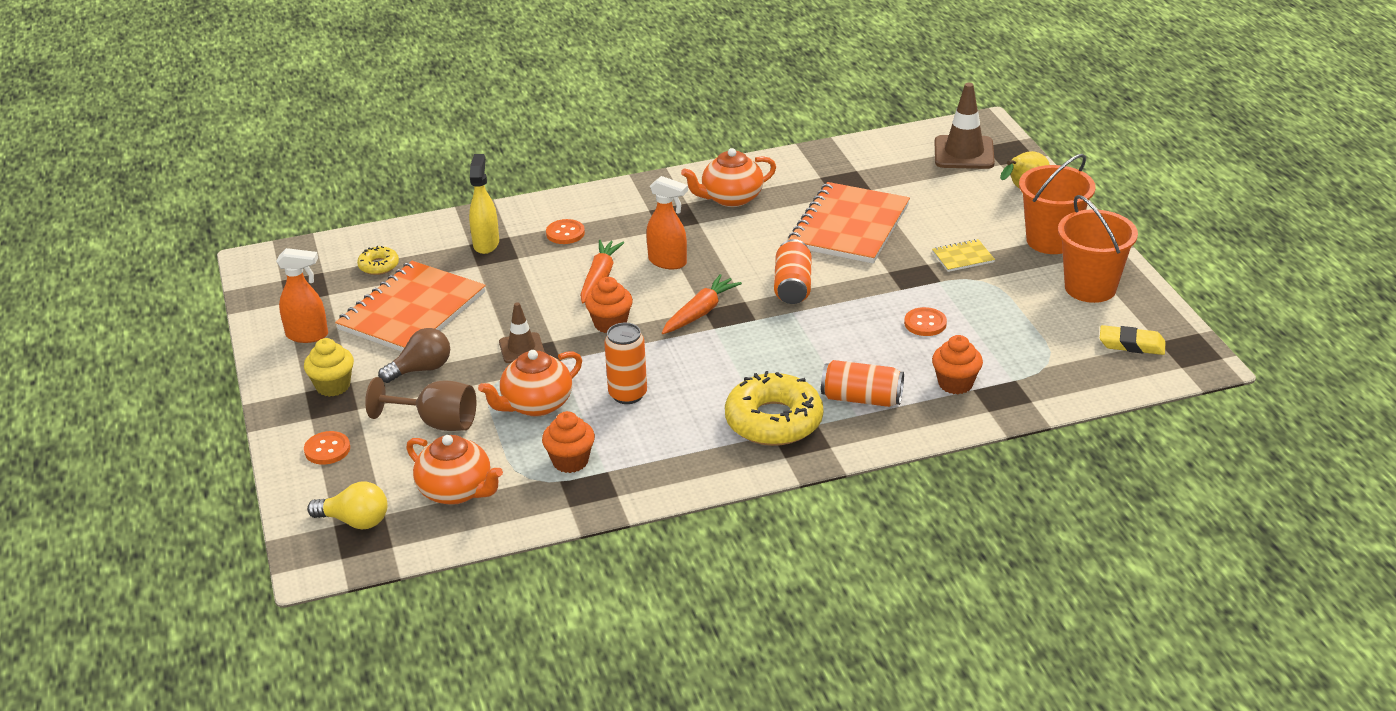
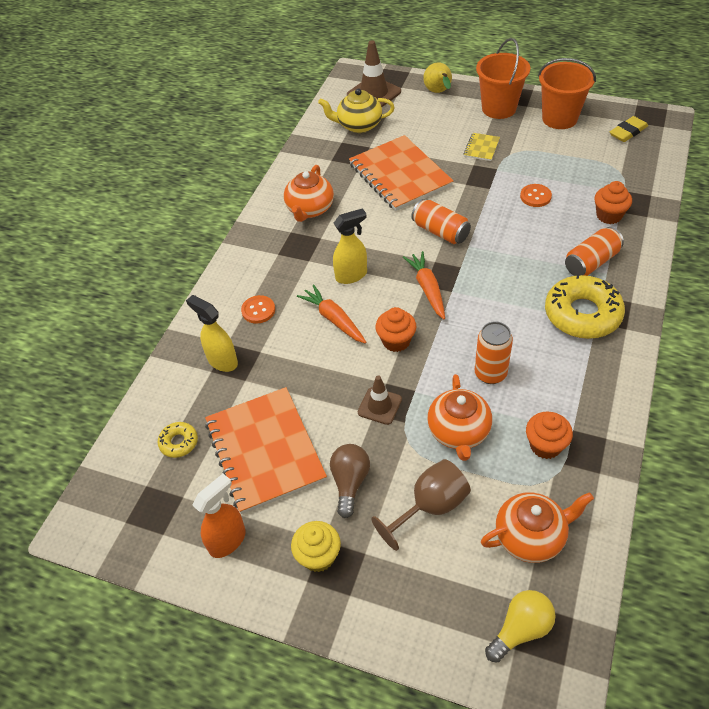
camera: 50 degrees left, 15 degrees up
orange button [304,431,350,465] -> none
orange spray bottle [646,176,688,269] -> yellow spray bottle [333,208,367,284]
none -> yellow teapot [318,88,395,133]

